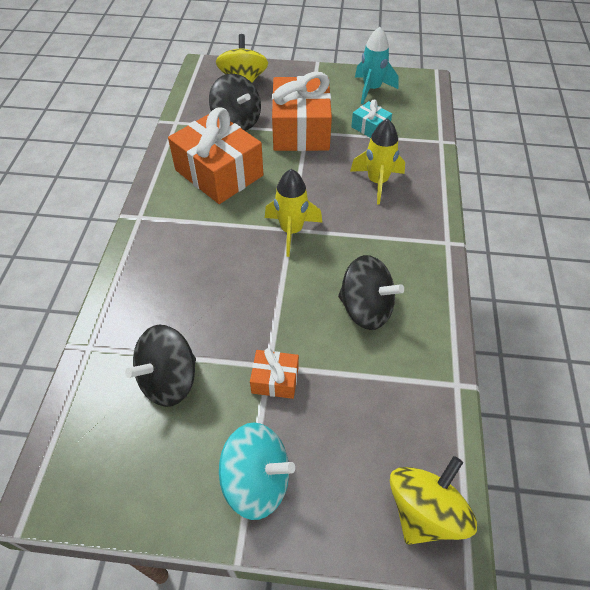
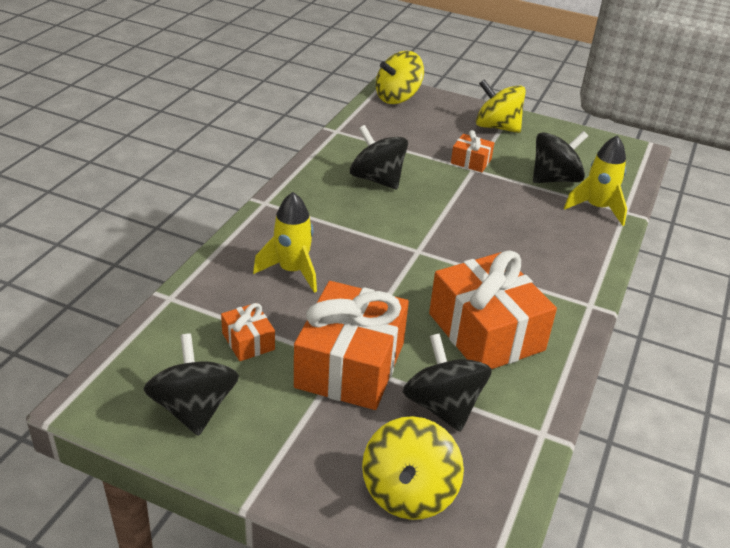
camera: 165 degrees left, 15 degrees down
turquoise spinning top [219,422,295,520] -> yellow spinning top [476,79,526,133]
yellow rocket [265,169,322,257] -> yellow rocket moved to [564,135,627,226]
turquoise gift [351,100,392,138] -> orange gift [221,303,275,361]
turquoise rocket [355,27,399,104] -> black spinning top [143,333,239,436]

